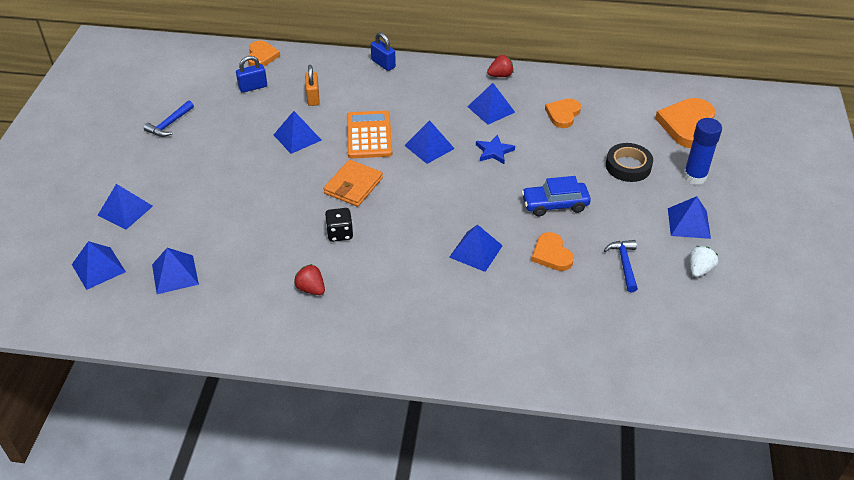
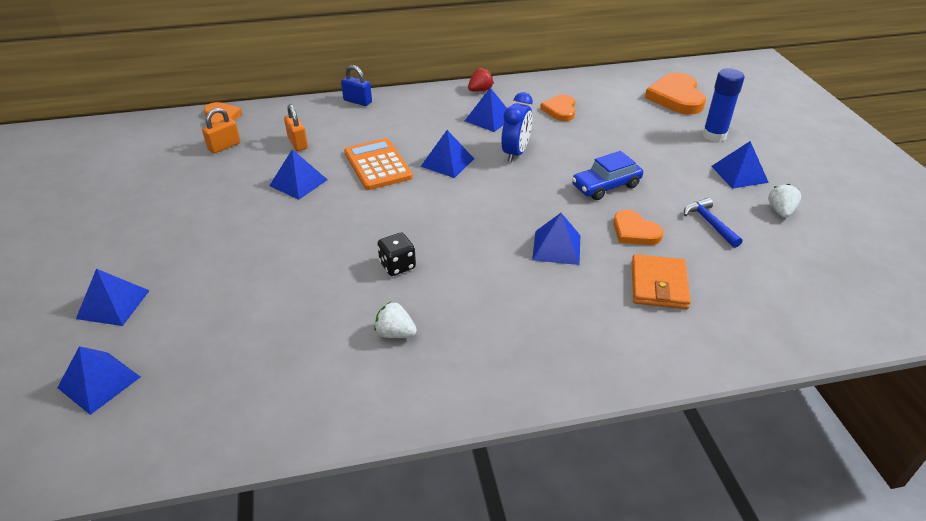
camera: 20 degrees left, 5 degrees down
blue hammer [144,101,194,137] -> none
blue pyramid [152,248,199,294] -> none
blue padlock [236,56,267,93] -> orange padlock [202,108,240,154]
red strawberry [294,264,325,295] -> white strawberry [374,302,417,338]
orange wallet [323,160,383,207] -> orange wallet moved to [631,254,691,309]
blue star [476,134,515,164] -> blue clock [501,92,533,162]
black tape [606,143,653,182] -> none

